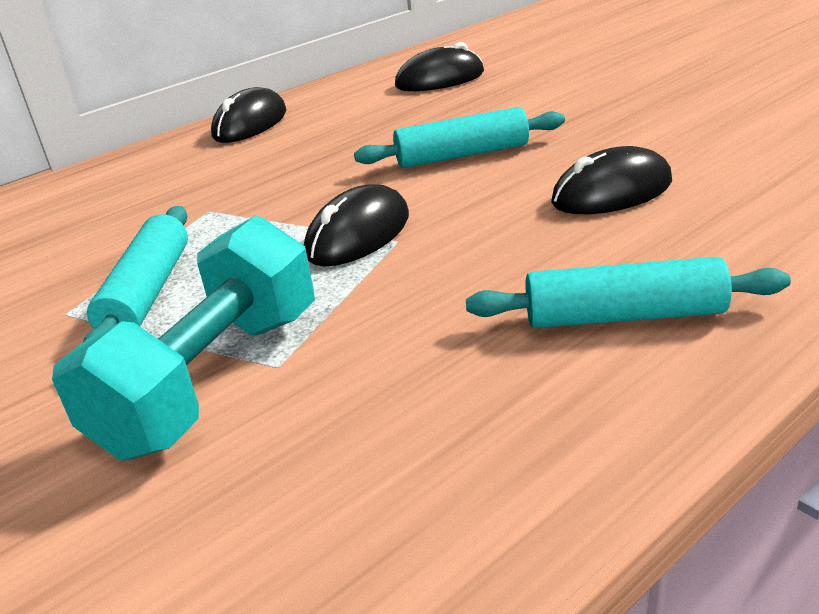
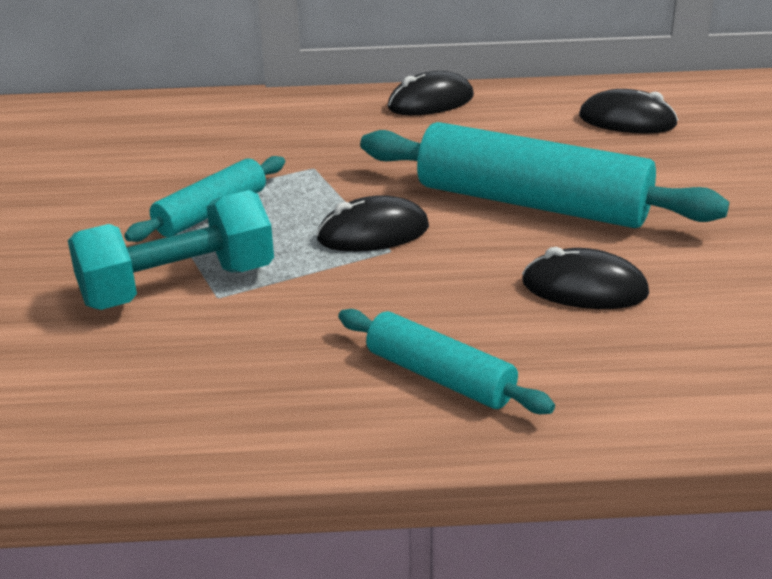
camera: 35 degrees right, 0 degrees up
turquoise rolling pin [354,107,565,168] -> turquoise rolling pin [360,122,729,228], size x1.84

